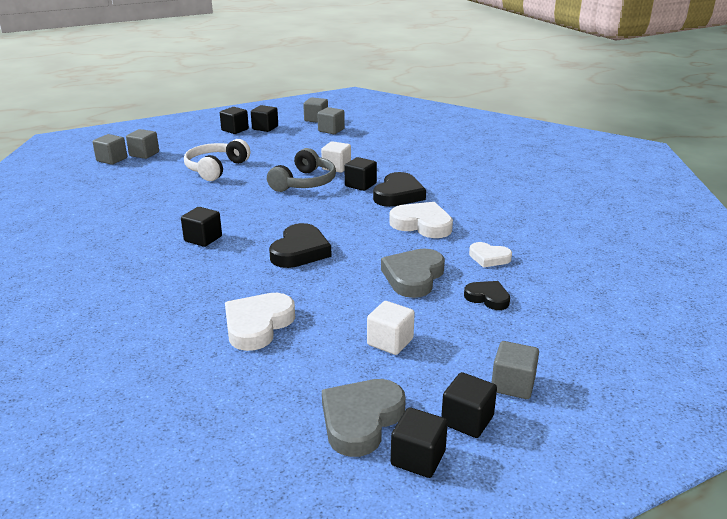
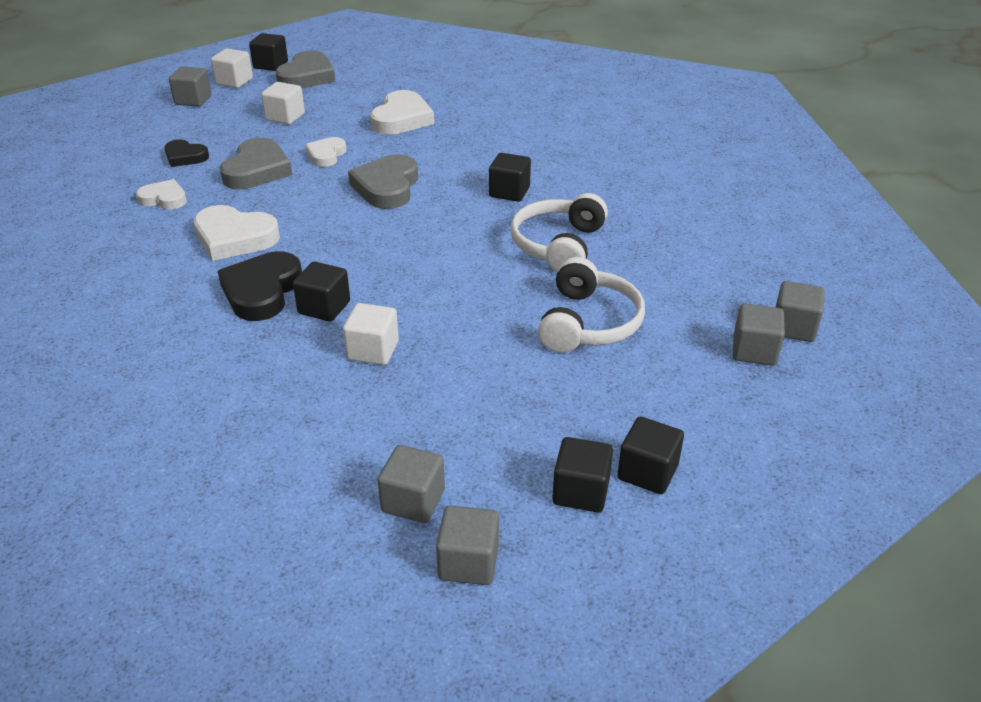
camera: 170 degrees right, 10 degrees up
grey headphones [267,148,336,192] -> none
black heart [269,223,332,268] -> grey heart [348,154,418,209]
black cube [441,372,497,438] -> white cube [211,48,253,88]
none -> white heart [305,137,346,167]
none -> white headphones [511,193,608,272]

